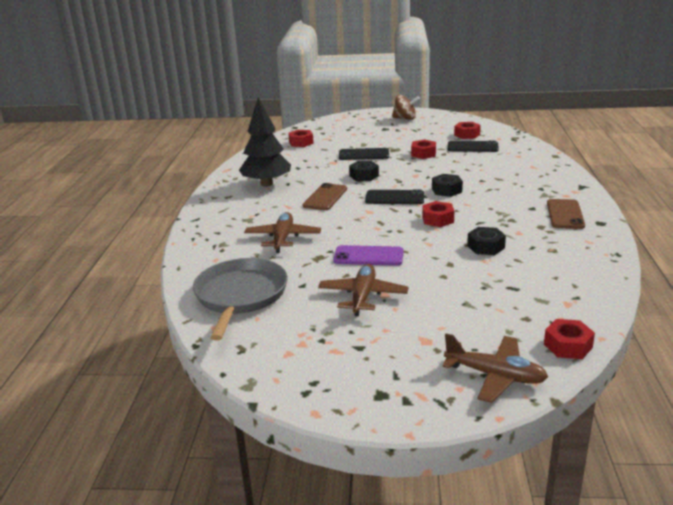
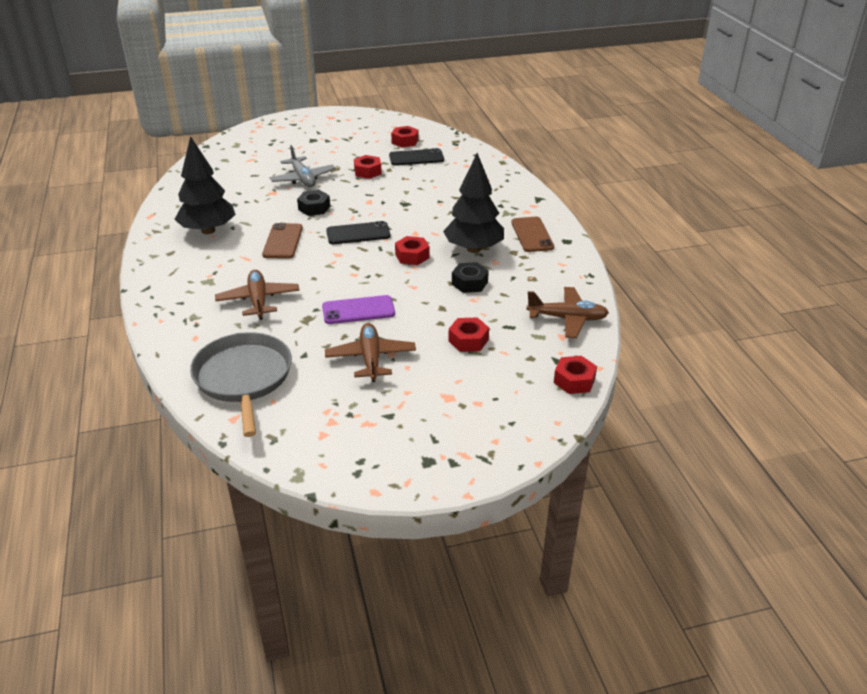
camera: 20 degrees left, 10 degrees up
red nut [288,130,314,147] -> red nut moved to [449,317,489,352]
black phone [339,148,389,160] -> grey plane [270,145,336,187]
brown spinning top [392,95,420,120] -> none
black nut [432,174,463,197] -> none
brown plane [442,334,548,403] -> brown plane moved to [526,287,609,338]
none -> black tree [443,153,504,253]

